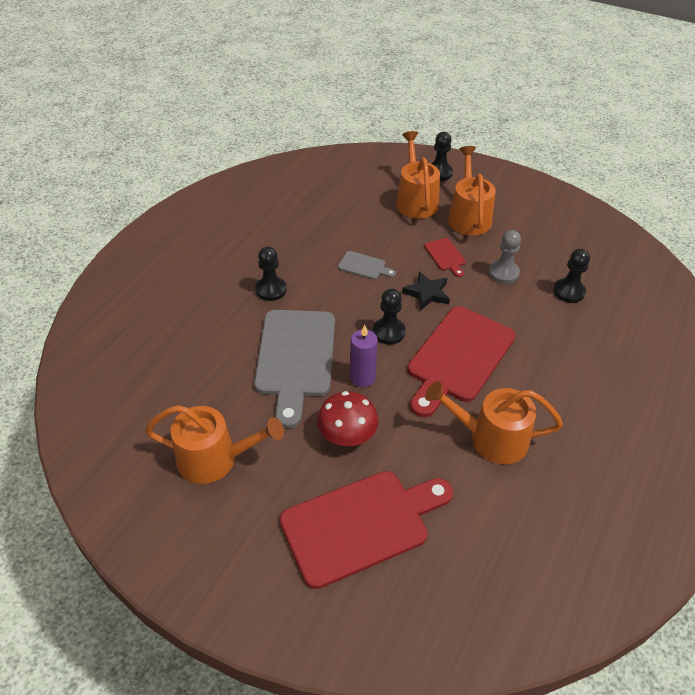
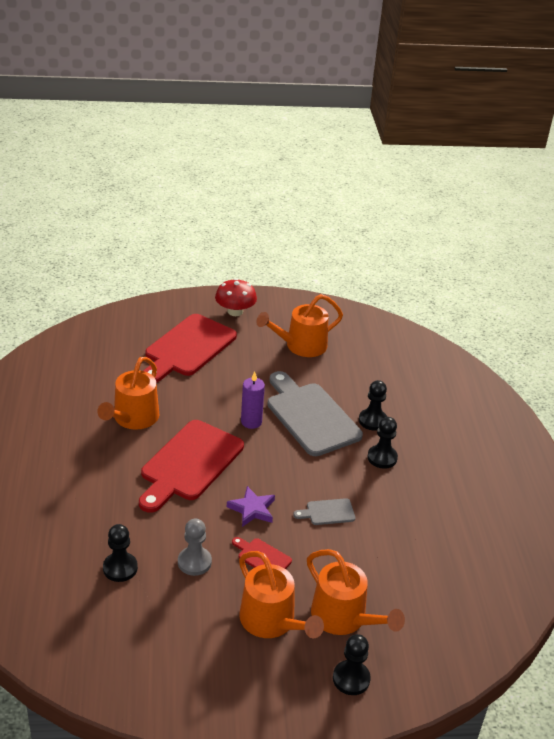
camera: 145 degrees right, 10 degrees down
red mushroom [317,391,379,446] -> red mushroom moved to [215,278,257,316]
black pawn [373,288,406,345] -> black pawn moved to [359,380,387,431]
black star [402,272,450,310] -> purple star [227,486,275,527]
red cutting board [408,307,515,417] -> red cutting board turned 150 degrees counterclockwise [139,420,244,513]
orange watering can [425,381,563,464] -> orange watering can turned 135 degrees clockwise [97,356,159,430]

